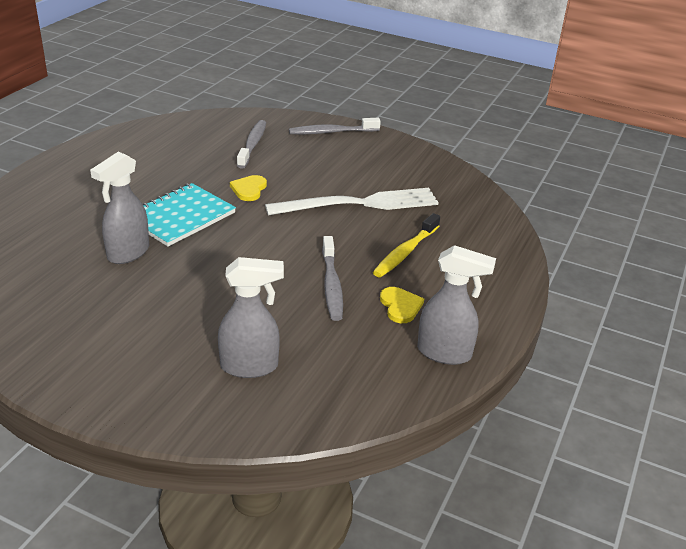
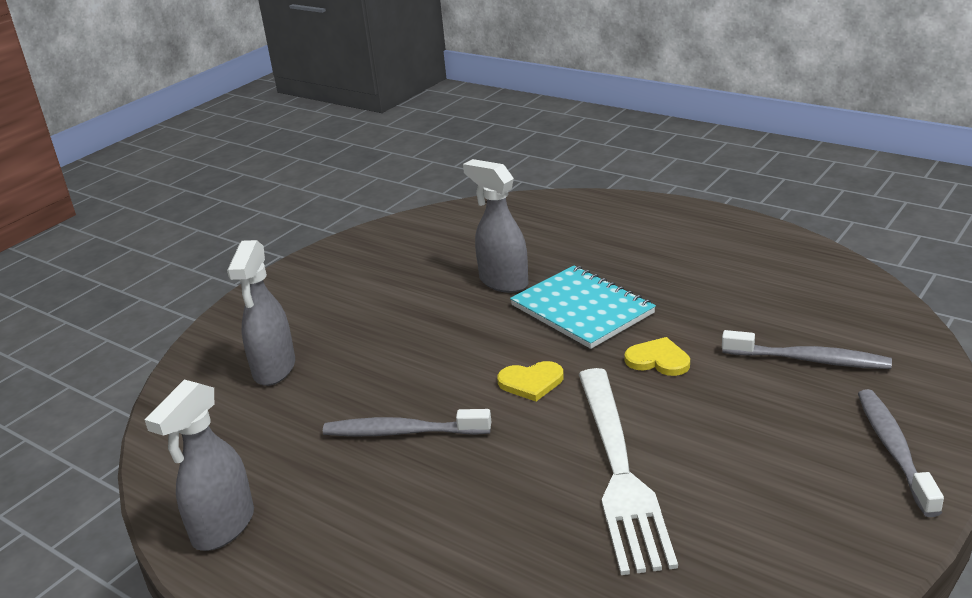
camera: 105 degrees right, 5 degrees down
yellow toothbrush [373,213,440,277] -> none
yellow heart [380,287,424,323] -> yellow heart moved to [497,361,564,401]

